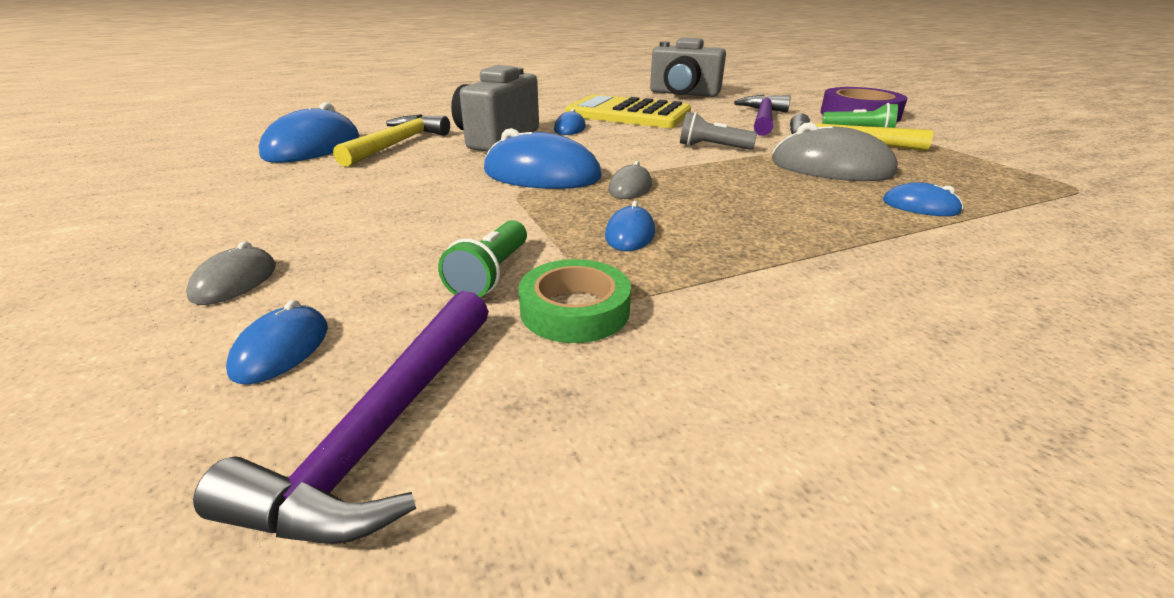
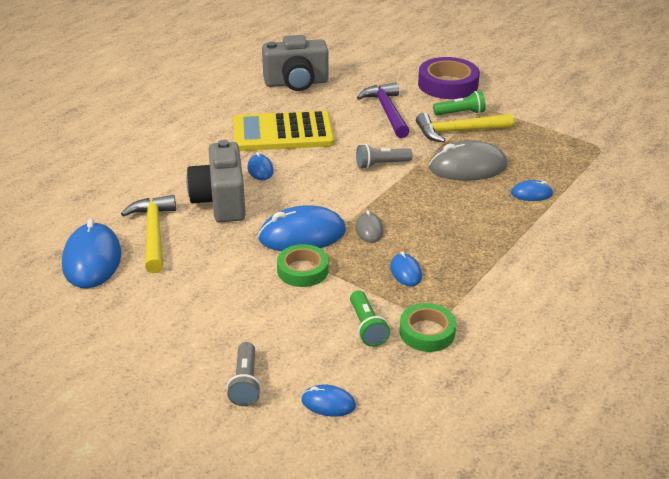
camera: 30 degrees left, 5 degrees up
grey mouse [186,241,276,305] -> grey flashlight [226,342,261,406]
purple hammer [193,291,489,544] -> none
blue mouse [226,300,328,384] -> blue mouse turned 60 degrees counterclockwise [301,385,356,416]
none -> green tape [277,244,328,287]

